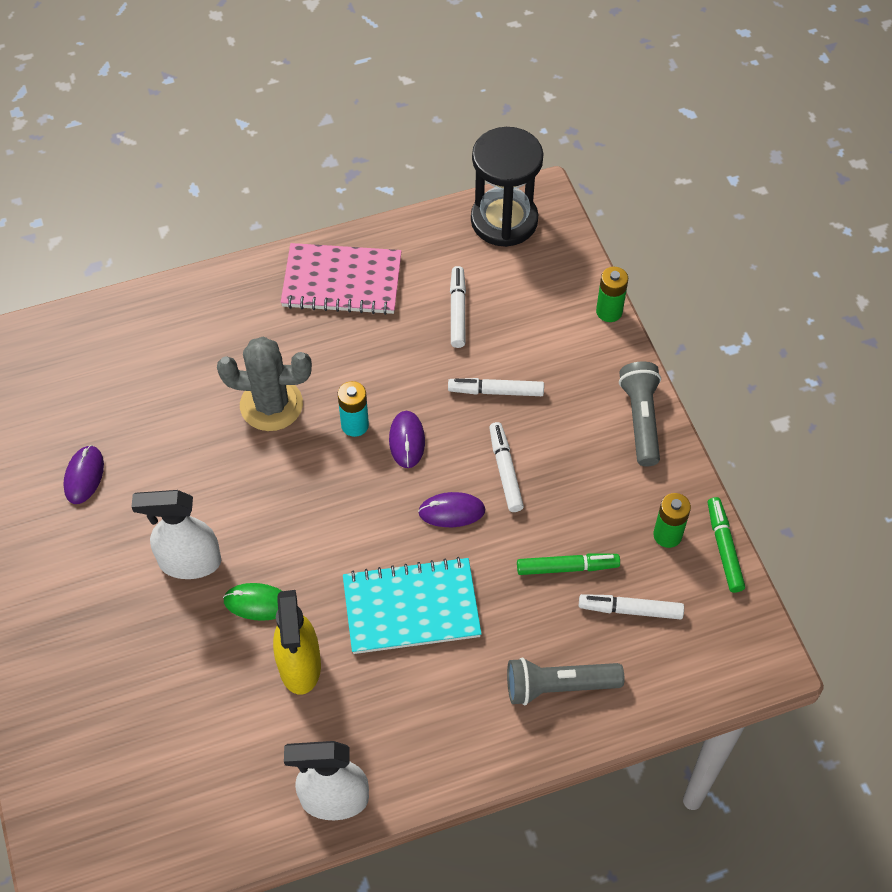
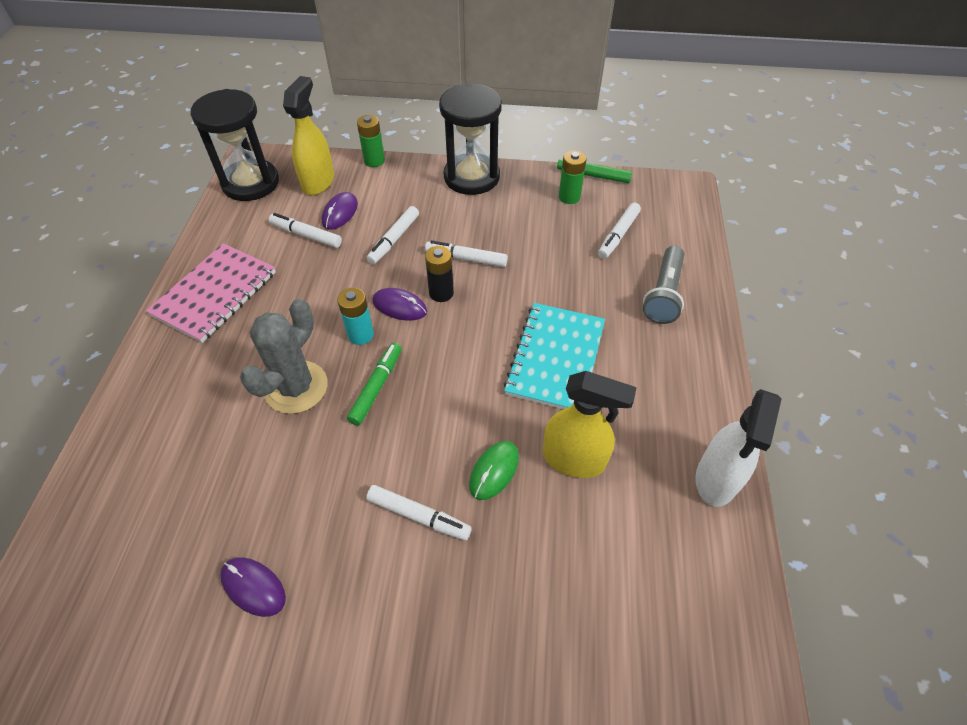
camera: 65 degrees left, 5 degrees down
white spray bottle [131,490,221,579] -> white marker [366,485,472,541]
purple mouse [418,492,485,527] -> purple mouse moved to [322,192,358,230]
green marker [517,553,620,575] -> green marker moved to [347,343,402,426]
grey flashlight [619,362,661,467] -> black hourglass [439,83,502,195]
none -> yellow spray bottle [283,76,334,195]
none -> black battery [425,246,454,302]

